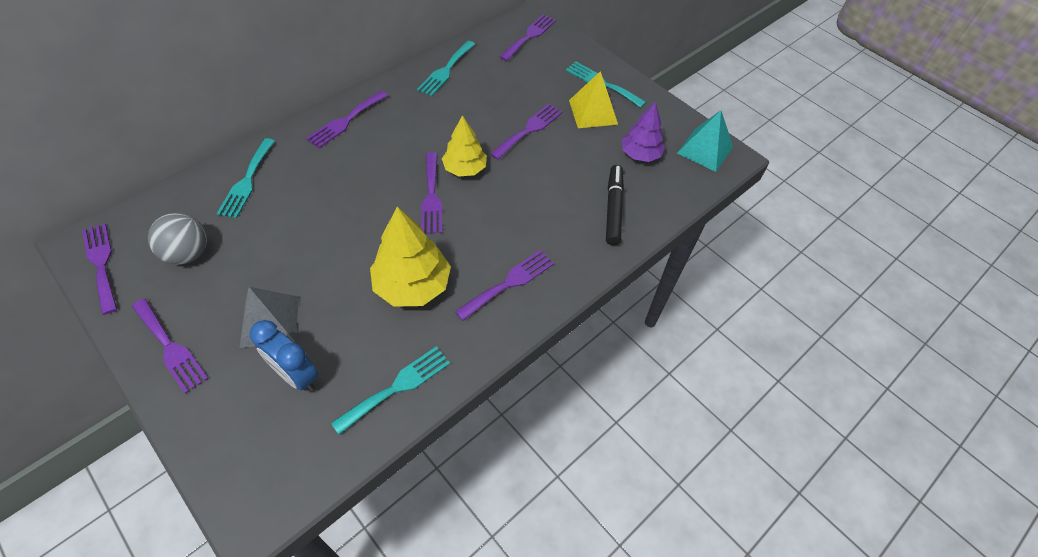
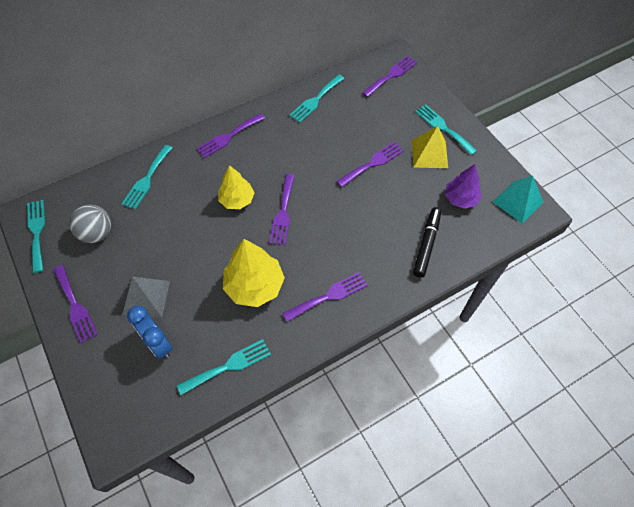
camera: 15 degrees right, 5 degrees up
purple fork [82,223,117,315] -> turquoise fork [27,200,45,273]
yellow tree [442,115,487,177] -> yellow tree moved to [218,165,255,209]

